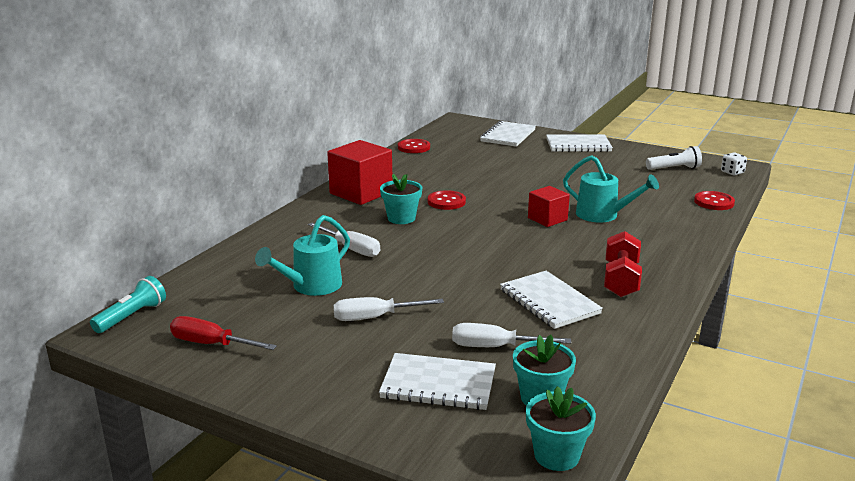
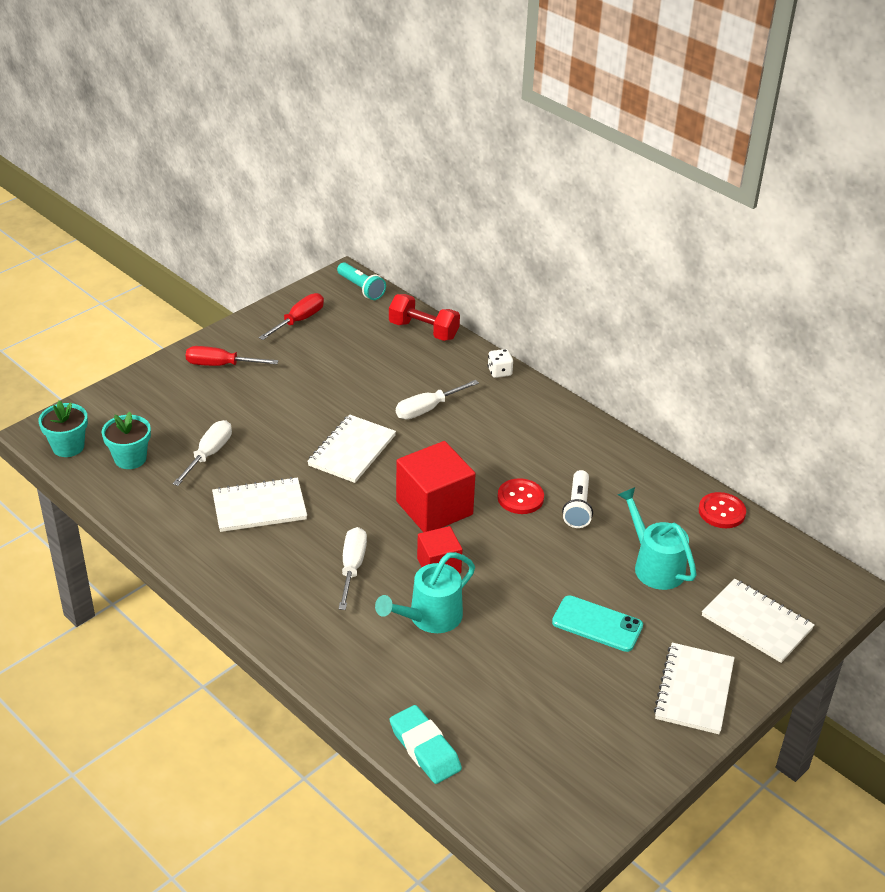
camera: 105 degrees right, 15 degrees up
turquoise watering can [255,215,350,296] -> turquoise watering can moved to [617,487,697,590]
red cube [327,140,393,205] -> red cube moved to [396,441,476,532]
white screwdriver [333,297,444,321] -> white screwdriver moved to [339,527,367,610]
white notebook [379,353,496,410] -> white notebook moved to [307,414,396,483]
turquoise flower pot [380,174,422,224] -> none
red dumbbell [604,231,642,297] -> red dumbbell moved to [389,294,460,341]
white flashlight [646,146,702,170] -> white flashlight moved to [562,470,593,528]
red button [694,191,735,210] -> turquoise eraser [390,705,462,784]
white dice [721,153,747,175] -> white dice moved to [488,349,513,378]
none -> red screwdriver [186,346,278,366]
none -> turquoise phone [552,595,643,652]

